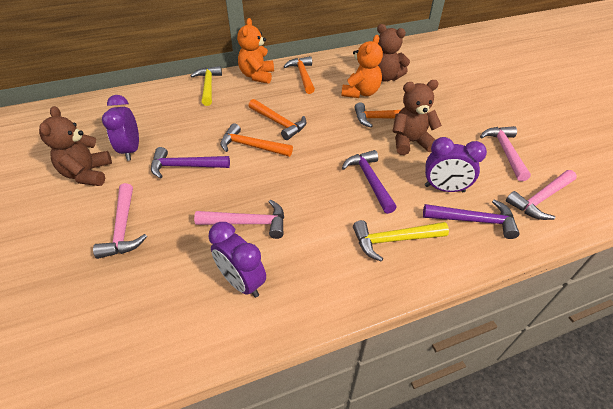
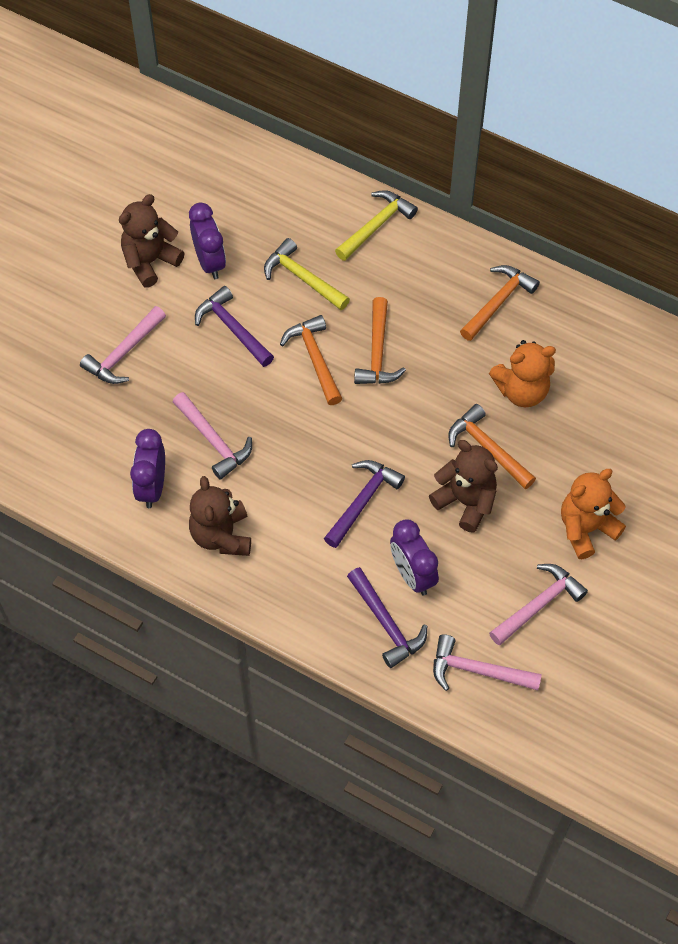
camera: 50 degrees right, 15 degrees up
purple clock [102,95,139,161] -> purple clock turned 120 degrees clockwise [189,202,226,279]
orange teddy bear [237,18,274,84] -> orange teddy bear moved to [561,469,626,559]
yellow hammer [353,220,449,262] -> yellow hammer moved to [264,238,350,310]
brown teddy bear [377,24,410,82] -> brown teddy bear moved to [189,476,251,556]

